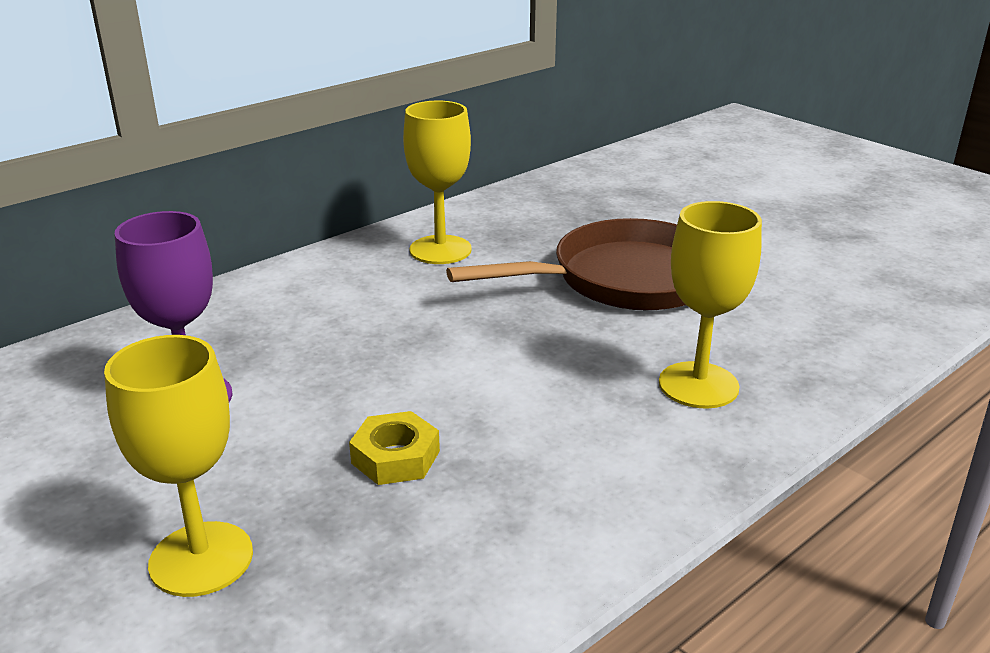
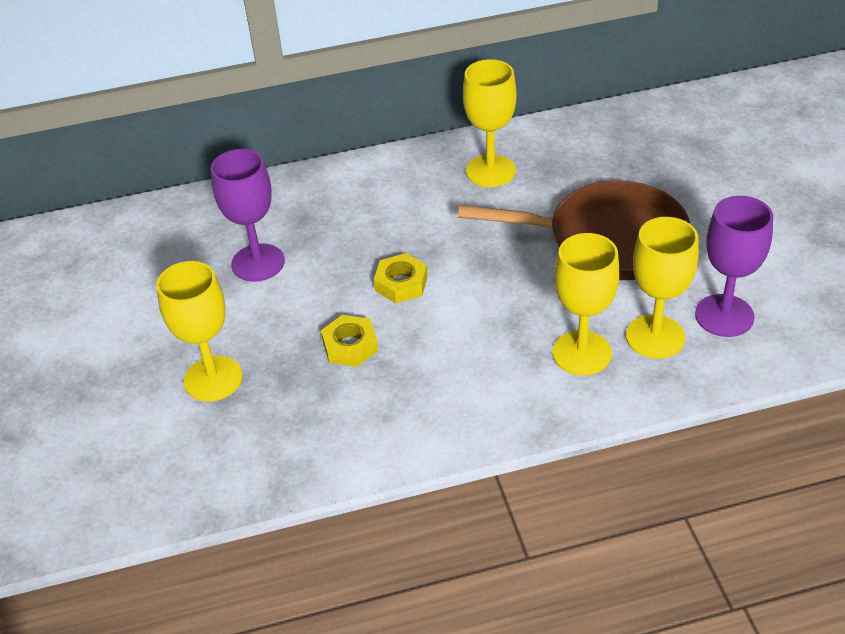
camera: 30 degrees right, 15 degrees up
none -> yellow nut [374,253,428,303]
none -> yellow goblet [626,217,699,359]
none -> purple goblet [695,196,773,337]

